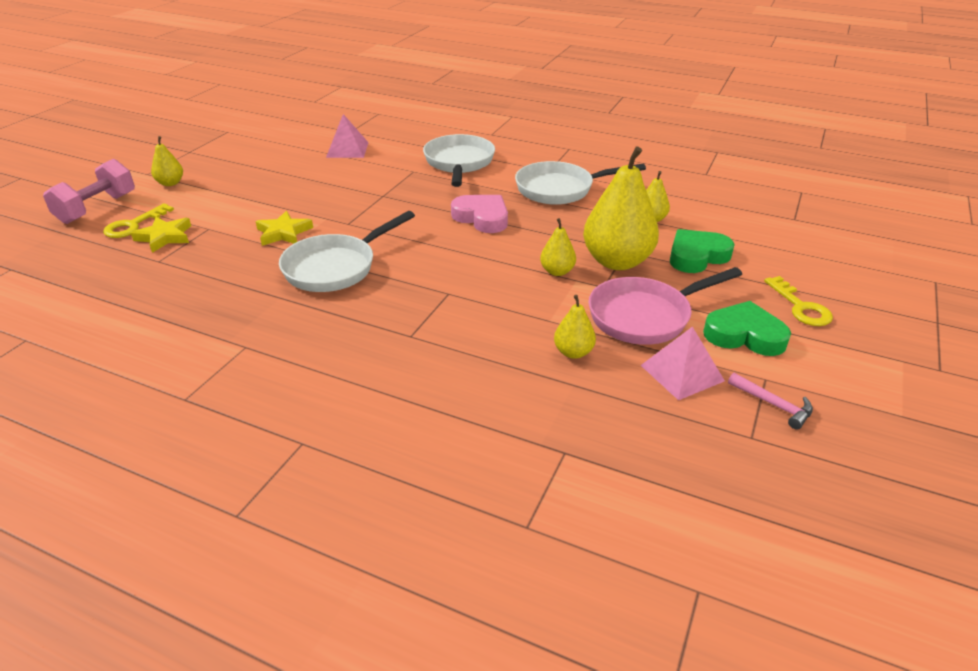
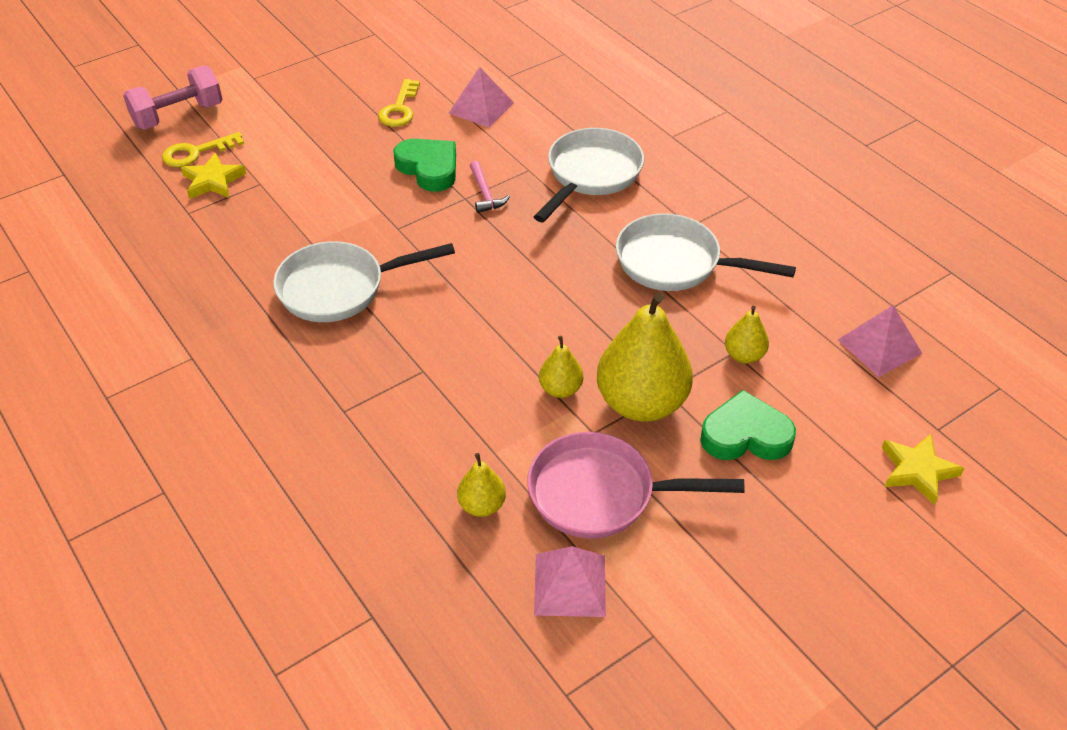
camera: 30 degrees right, 10 degrees up
yellow pear [151,136,183,186] -> none
yellow star [256,211,313,246] -> yellow star moved to [882,434,964,505]
pink heart [451,195,508,233] -> none
green heart [703,301,791,356] -> green heart moved to [393,139,456,192]
pink hammer [728,373,813,430] -> pink hammer moved to [470,161,510,213]
yellow key [764,276,833,326] -> yellow key moved to [378,79,420,127]
none -> pink pyramid [838,305,922,377]

